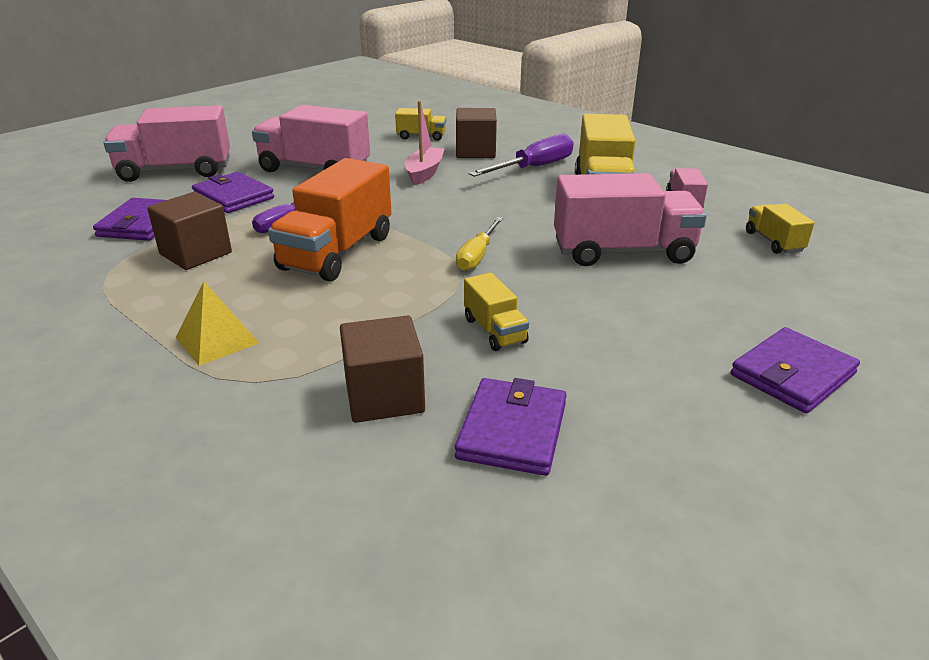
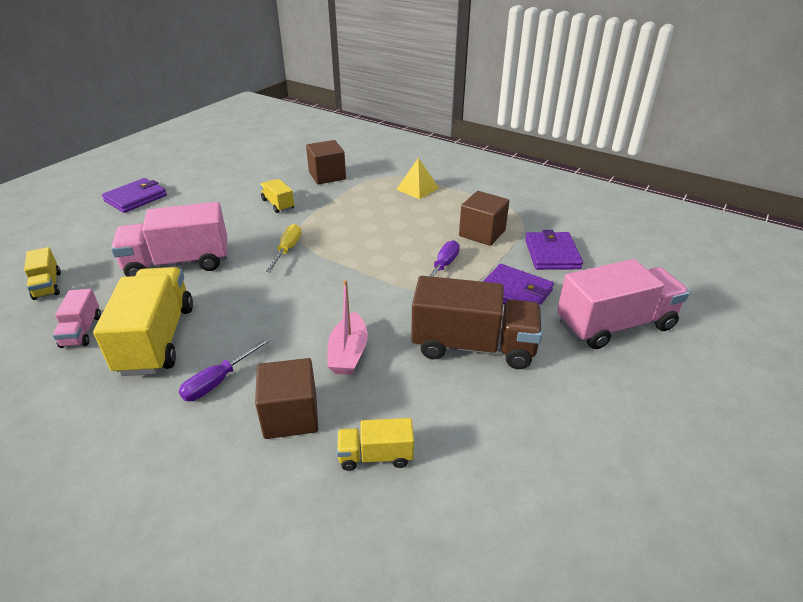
camera: 170 degrees right, 5 degrees up
pink truck [252,105,370,172] -> brown truck [411,276,542,369]
orange truck [268,158,392,281] -> none
purple wallet [455,378,567,476] -> none
purple screwdriver [469,134,574,177] -> purple screwdriver [179,337,271,401], size x0.66

